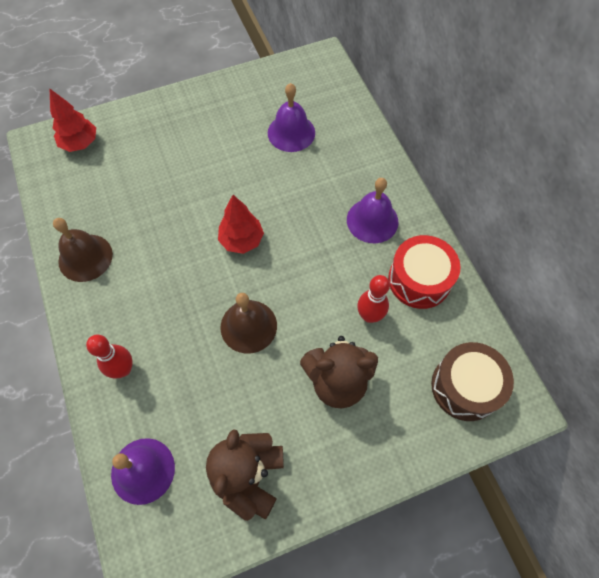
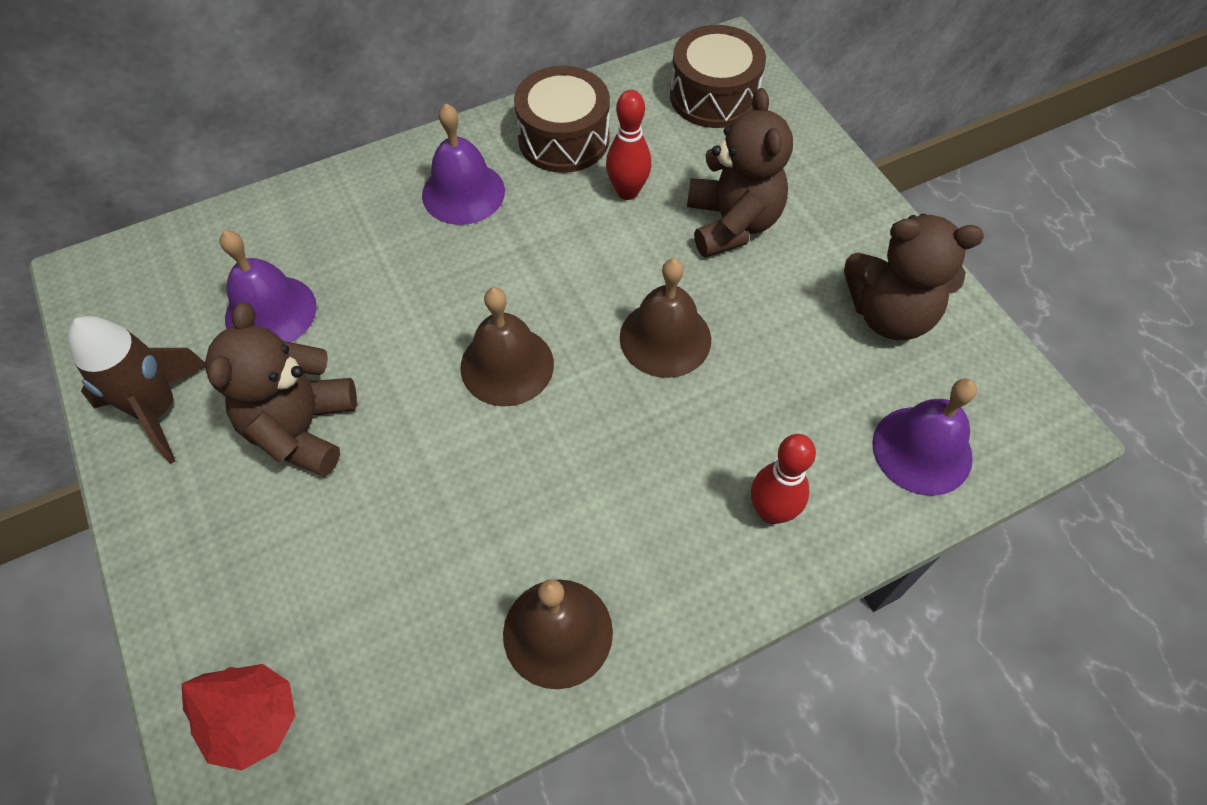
camera: 95 degrees left, 5 degrees down
red tree [218,195,264,254] -> brown bell [460,287,554,406]
red drum [388,235,461,309] -> brown drum [514,66,610,173]
none -> brown rocket [68,316,206,464]
none -> brown teddy bear [205,302,357,477]

